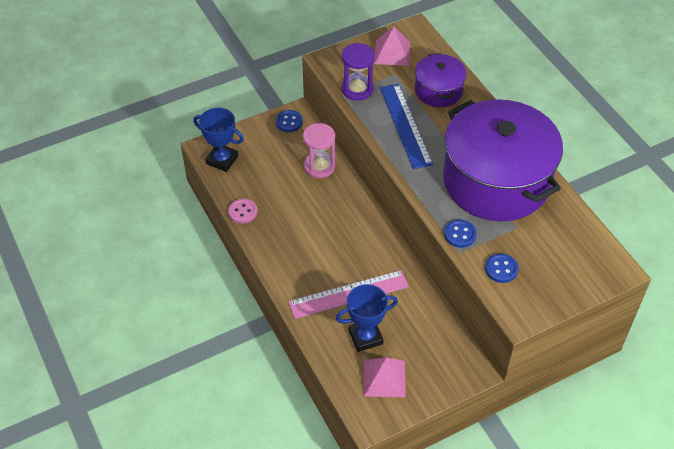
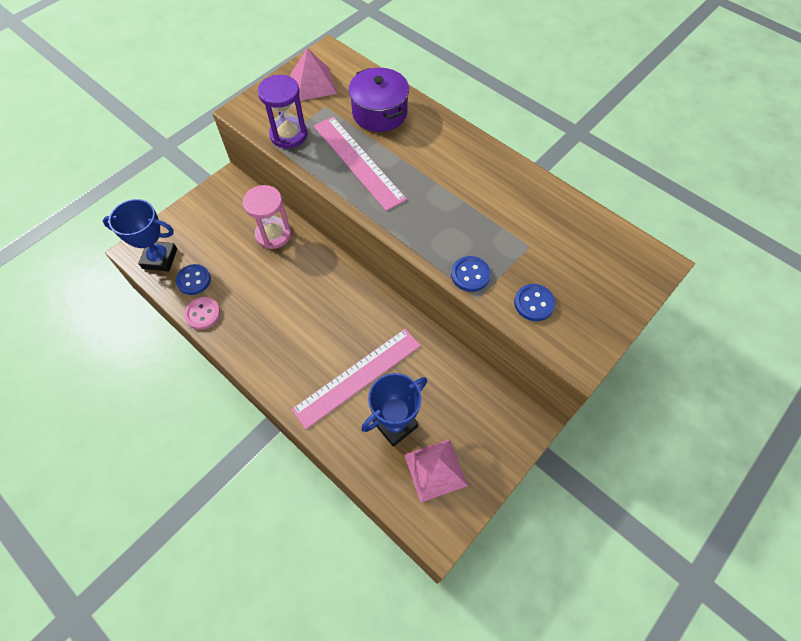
camera: 20 degrees left, 10 degrees up
blue button [276,110,303,132] -> blue button moved to [176,264,211,295]
blue ruler [380,84,433,169] -> pink ruler [314,117,407,211]
purple pot [443,99,563,221] -> none

